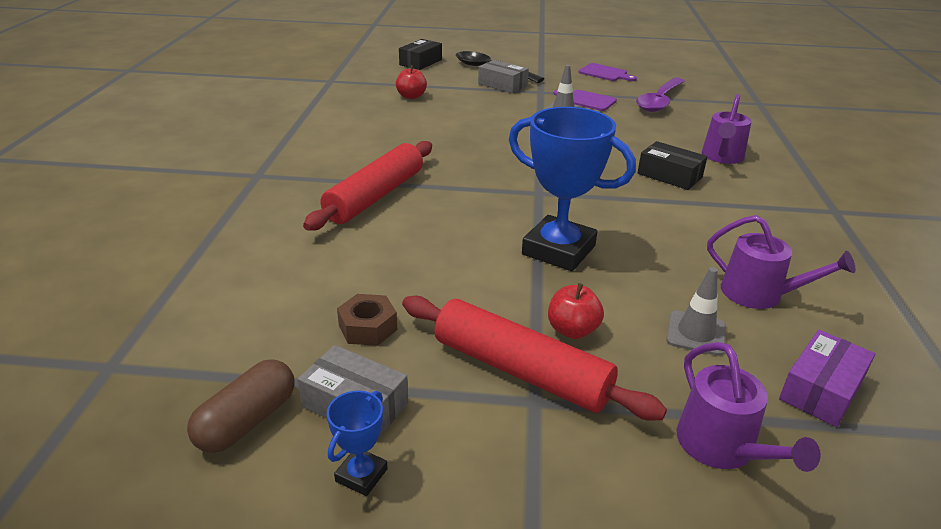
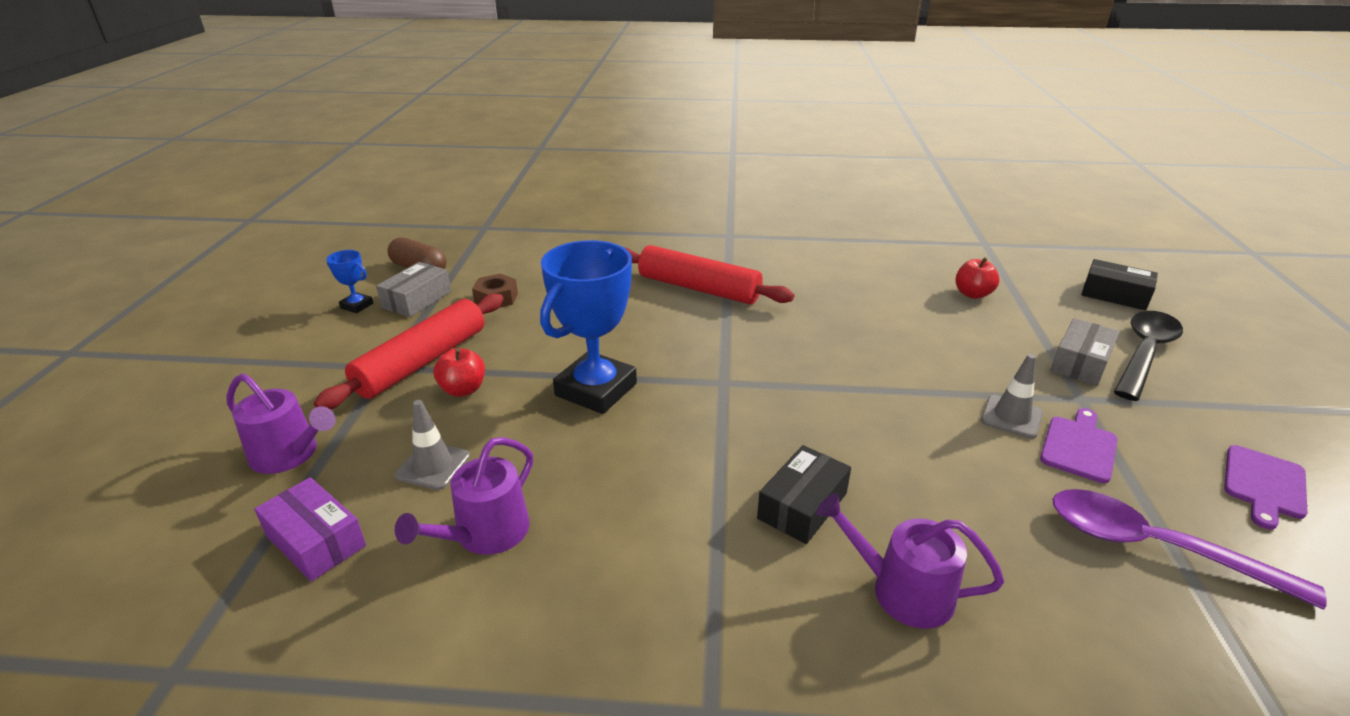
camera: 90 degrees right, 0 degrees up
purple watering can [677,342,821,472] -> purple watering can turned 135 degrees counterclockwise [227,374,336,474]

